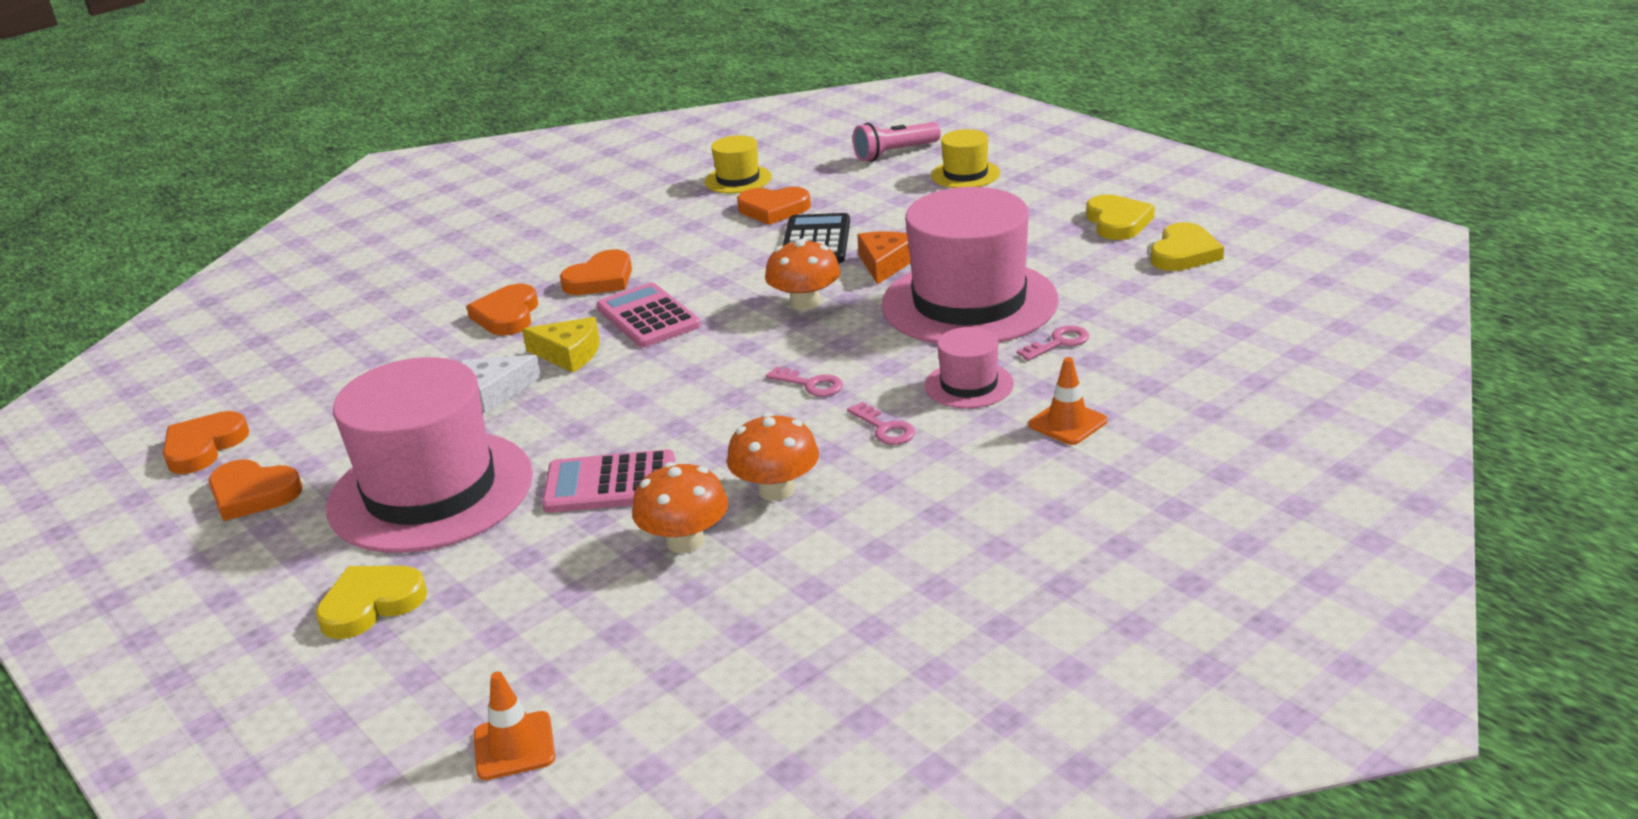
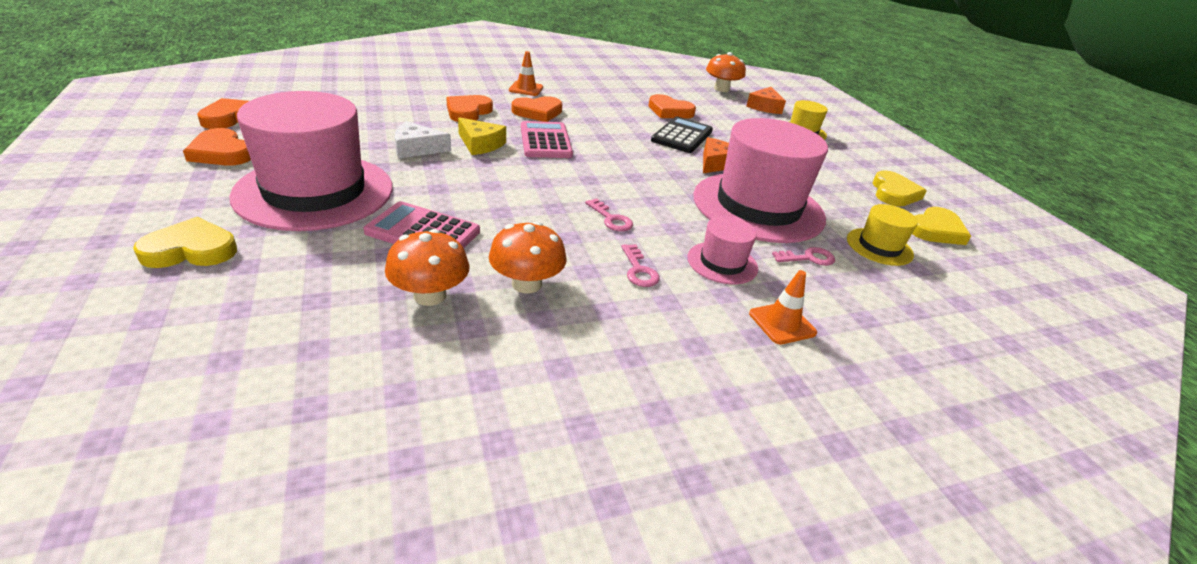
camera: 15 degrees right, 5 degrees up
orange traffic cone [474,671,555,780] -> orange traffic cone moved to [509,51,543,96]
yellow hat [705,135,772,194] -> yellow hat moved to [847,204,918,266]
orange mushroom [765,238,841,311] -> orange mushroom moved to [706,52,746,92]
pink flashlight [853,122,941,161] -> orange cheese [746,87,786,114]

